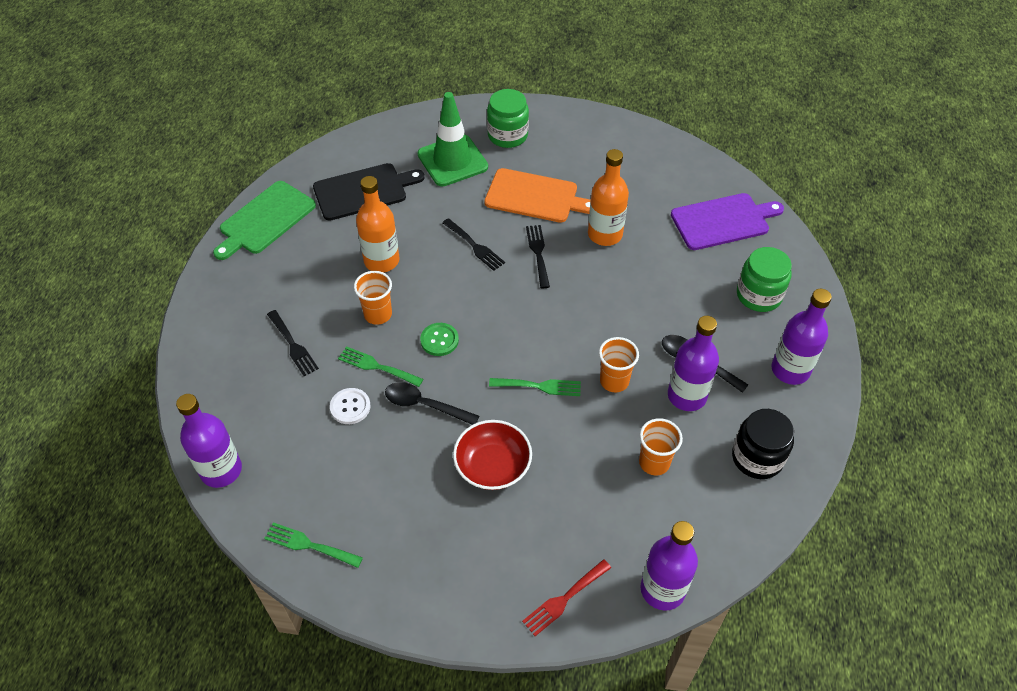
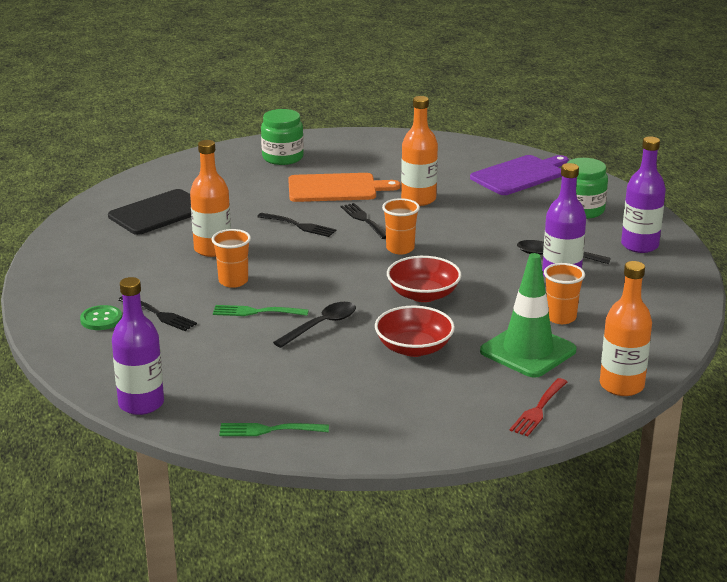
camera: 20 degrees left, 25 degrees down
green cutting board [213,181,316,260] -> none
white button [330,388,371,424] -> none
black spoon [385,382,479,425] -> black spoon turned 135 degrees clockwise [273,302,356,348]
green traffic cone [418,92,488,186] -> green traffic cone moved to [480,253,576,378]
green button [420,323,459,356] -> green button moved to [80,305,122,330]
green fork [489,378,581,396] -> red bowl [387,256,461,302]
orange cup [599,337,639,392] -> orange cup moved to [382,198,420,254]
purple bottle [640,521,698,611] -> orange bottle [600,261,652,396]
black jar [732,409,794,479] -> none

